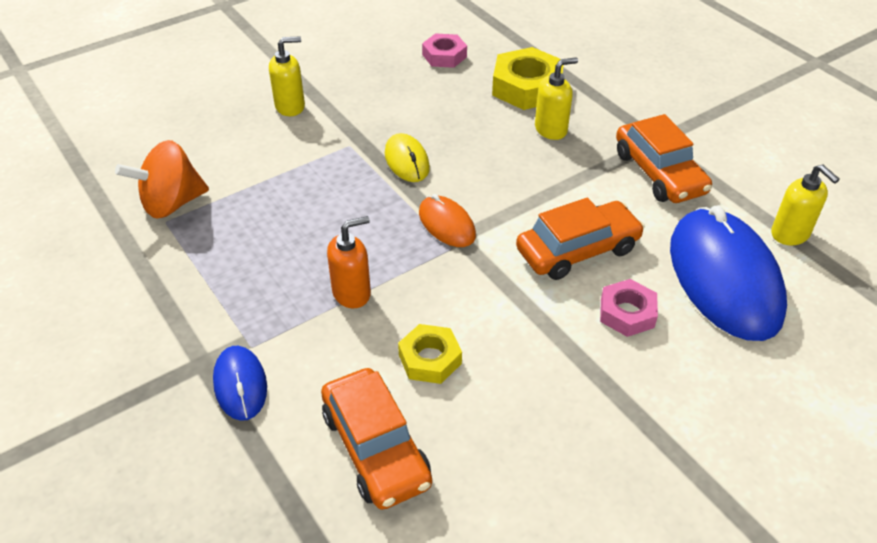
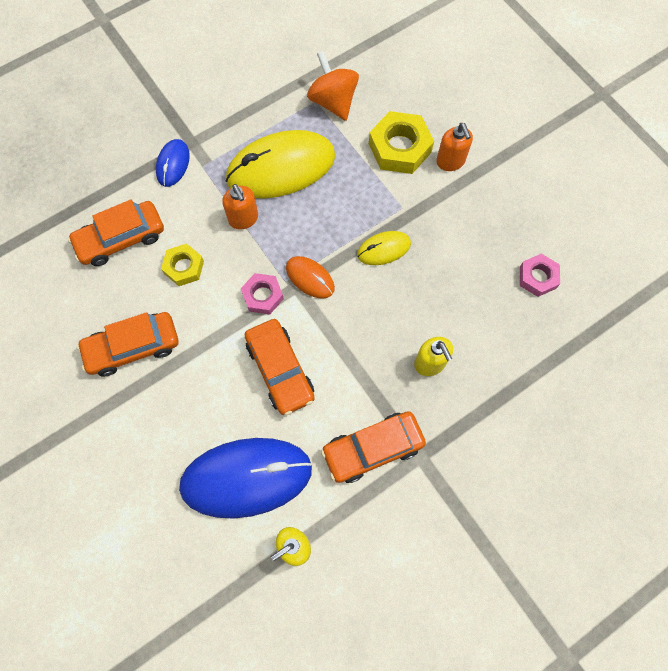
camera: 90 degrees right, 25 degrees up
blue mouse [213,346,267,421] -> blue mouse turned 60 degrees counterclockwise [156,139,190,187]
yellow soap dispenser [269,37,305,116] -> orange soap dispenser [436,123,473,171]
orange mouse [419,194,476,247] -> orange mouse turned 75 degrees clockwise [286,256,335,299]
yellow nut [492,47,563,110] -> yellow nut moved to [369,111,434,174]
pink nut [600,279,658,337] -> pink nut moved to [241,273,284,314]
none -> orange car [77,312,179,376]
none -> yellow mouse [226,130,335,199]

